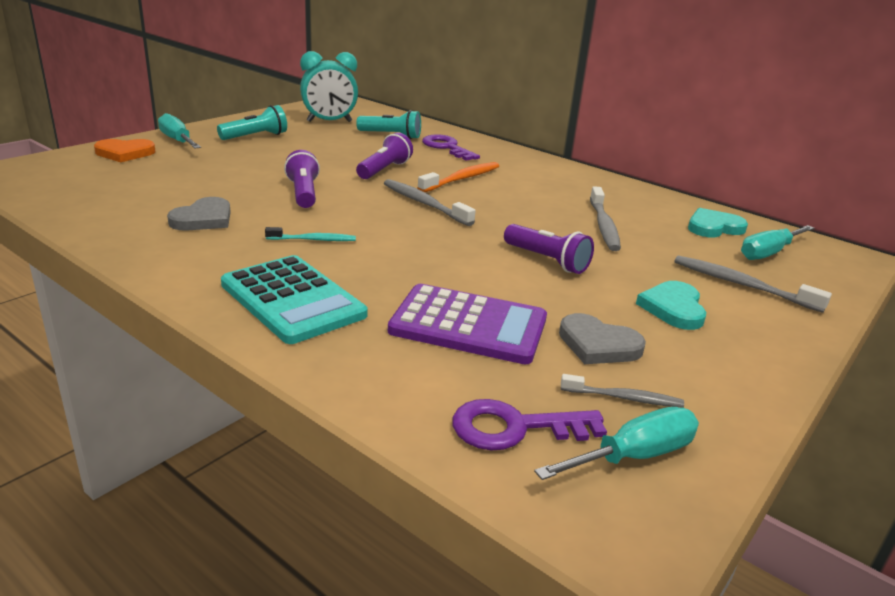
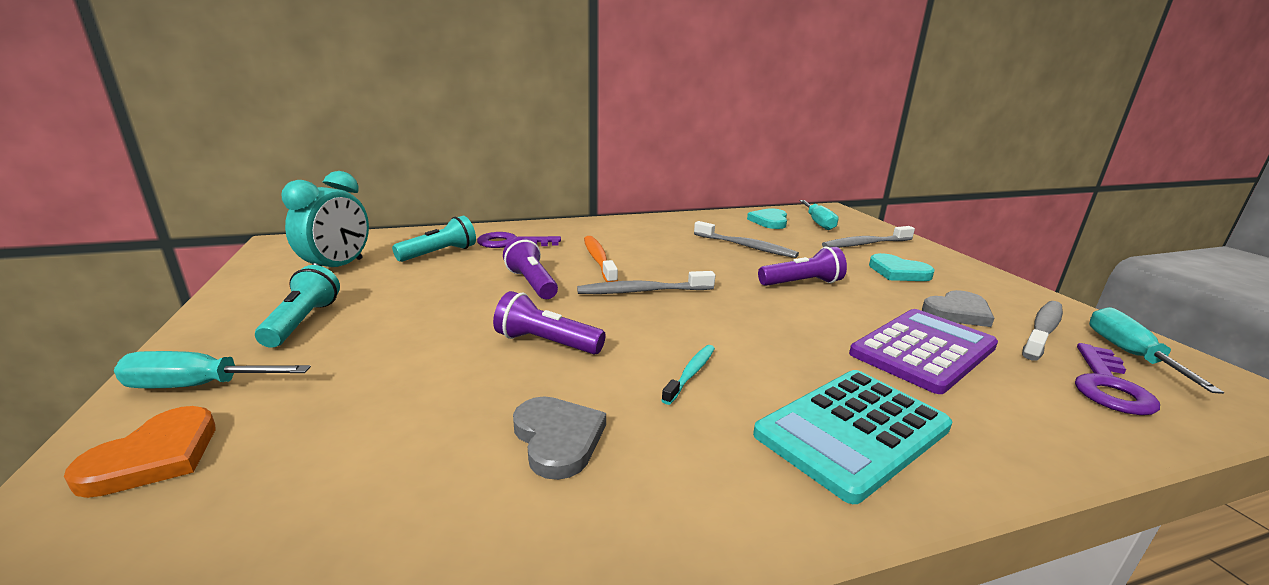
camera: 55 degrees left, 5 degrees down
turquoise calculator [221,255,368,344] -> turquoise calculator turned 150 degrees clockwise [753,370,952,504]
grey toothbrush [561,374,684,408] -> grey toothbrush [1022,301,1063,360], size x1.62

